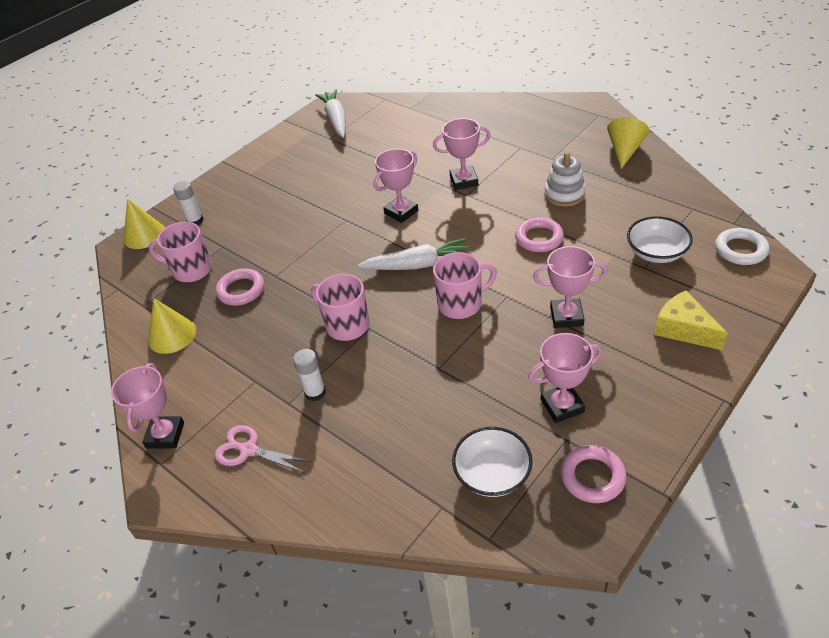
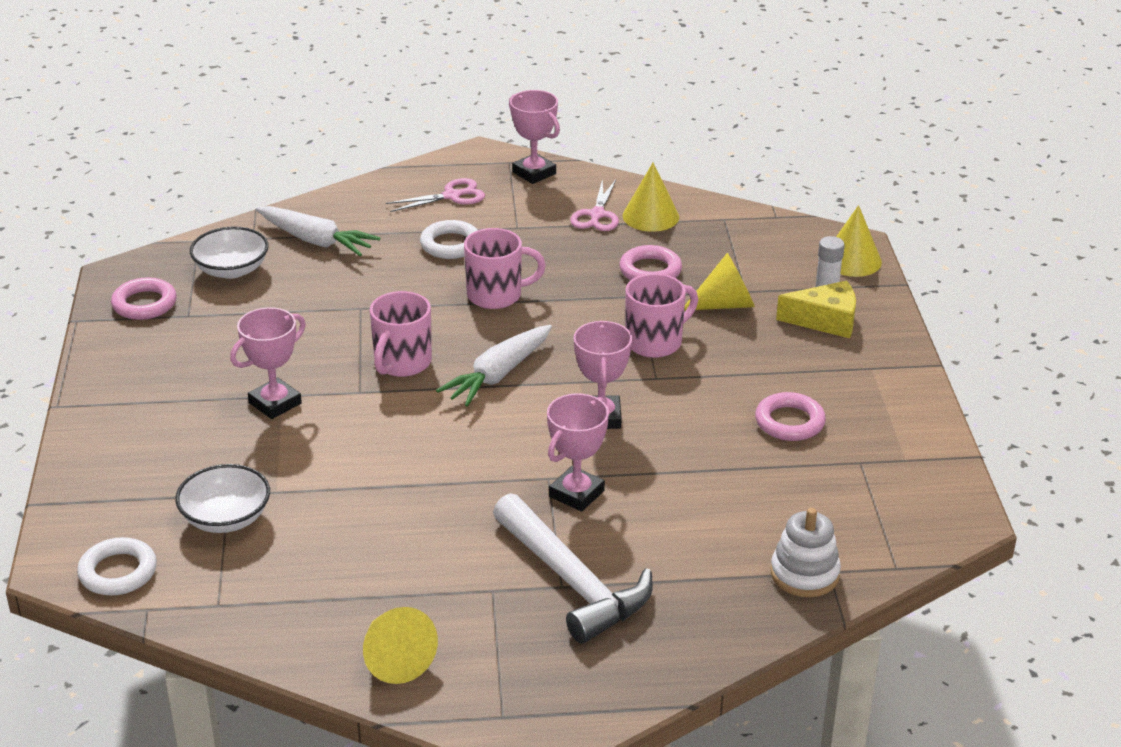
camera: 130 degrees right, 10 degrees down
pink mug [149,222,212,282] -> pink mug moved to [625,273,698,358]
white glue stick [293,349,326,401] -> white ring [420,220,478,259]
white carrot [315,89,346,138] -> white carrot moved to [256,206,380,256]
pink ring [515,217,564,252] -> pink ring moved to [755,392,826,441]
pink trophy [528,333,602,423] -> none
white stacking toy [544,152,586,207] -> white stacking toy moved to [770,508,841,597]
yellow cheese [654,291,728,350] -> yellow cheese moved to [776,281,856,338]
none -> white hammer [493,493,653,644]
none -> pink scissors [570,179,619,231]
none -> yellow cone [684,253,755,311]

